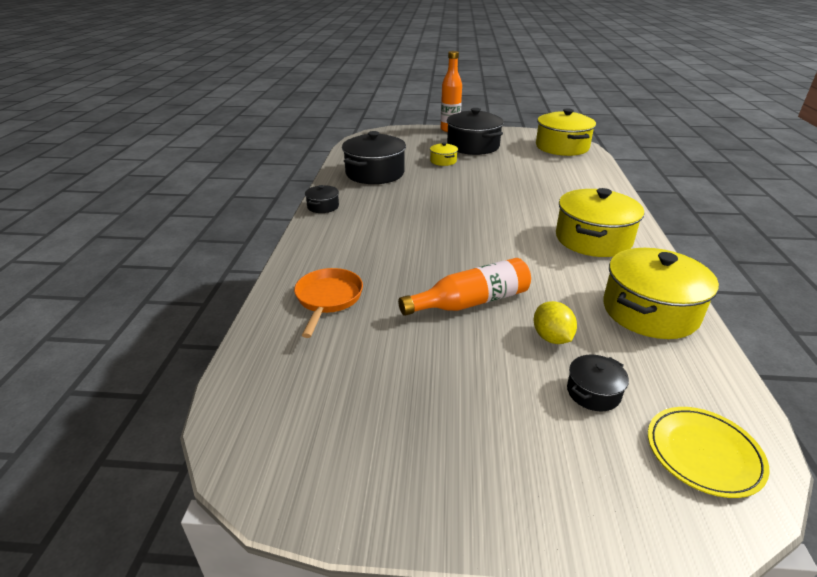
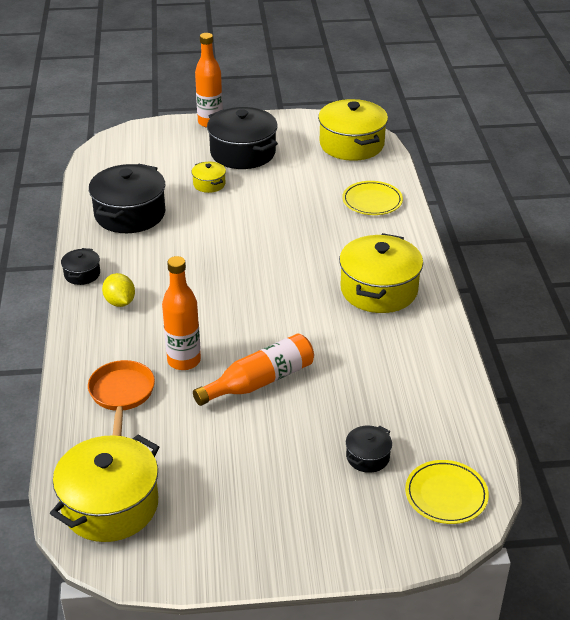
camera: 10 degrees left, 5 degrees up
yellow lemon [533,301,577,344] -> yellow lemon moved to [102,273,135,307]
yellow pot [603,248,719,339] -> yellow pot moved to [50,435,159,542]
none -> orange bottle [162,256,201,370]
none -> yellow plate [342,181,403,215]

